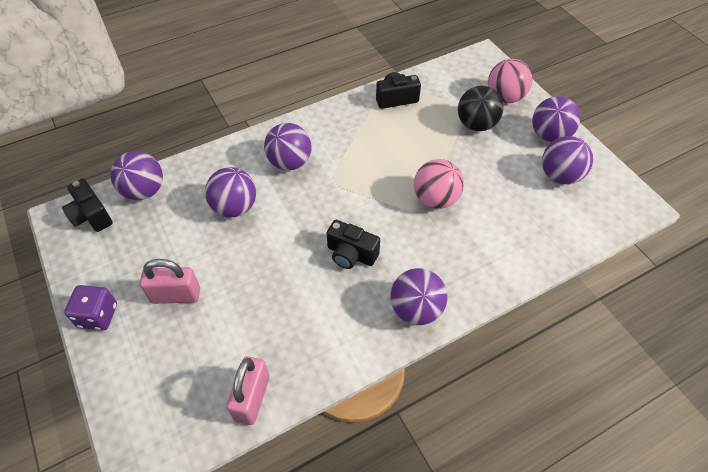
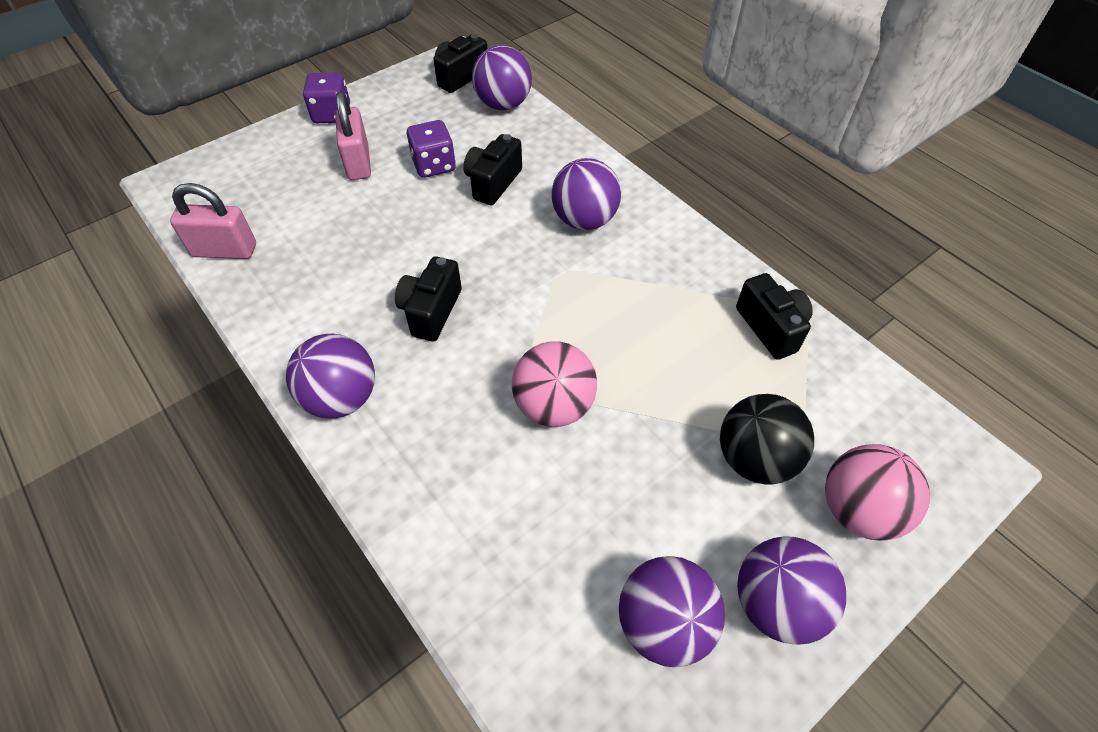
camera: 80 degrees right, 0 degrees up
purple ball [205,167,256,217] -> black camera [463,134,522,205]
none -> purple dice [407,120,456,178]

